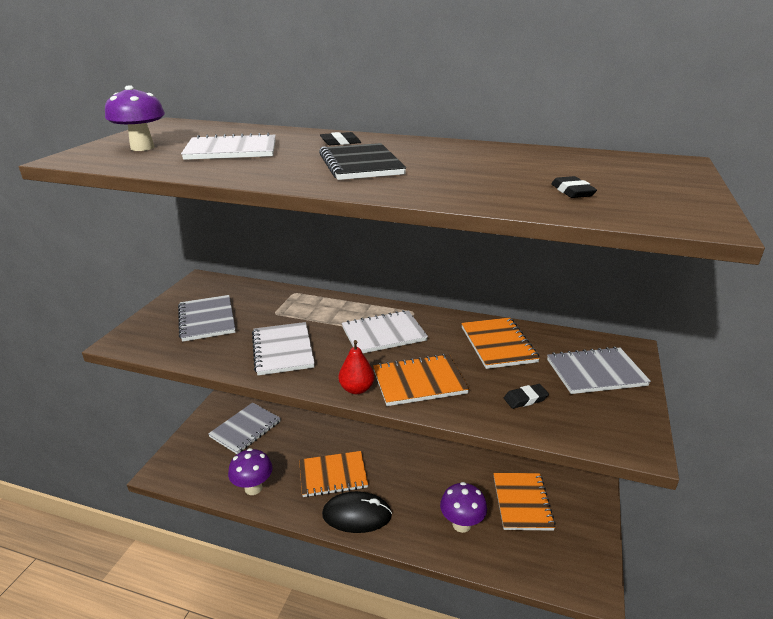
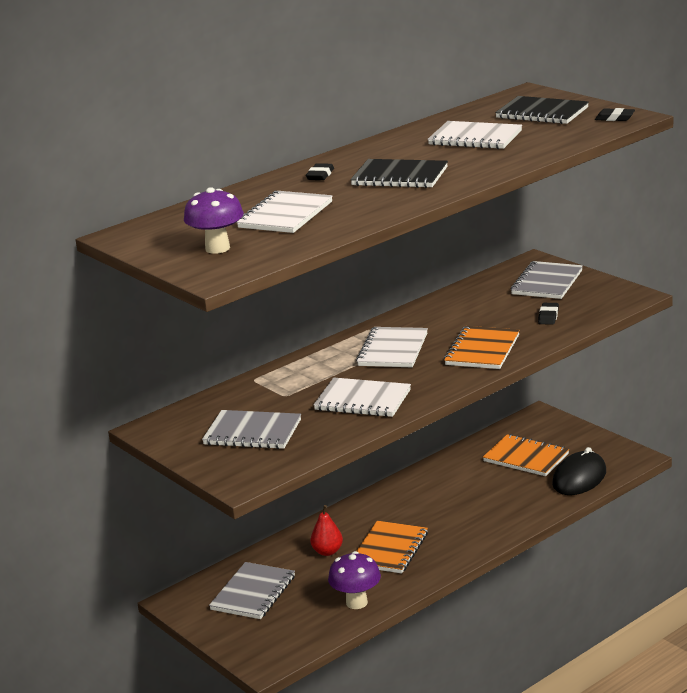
camera: 55 degrees left, 5 degrees down
grey notebook [208,402,281,454] -> grey notebook turned 45 degrees clockwise [209,562,295,619]
black mouse [322,491,392,533] -> black mouse moved to [552,447,606,495]
red pear [339,340,374,394] -> red pear moved to [310,505,343,556]
purple mushroom [440,482,487,533] -> none
orange notebook [461,318,540,369] -> none
black eraser [551,176,597,198] -> black eraser moved to [595,108,635,121]
none -> white notebook [428,121,522,149]
none -> black notebook [495,96,589,124]

